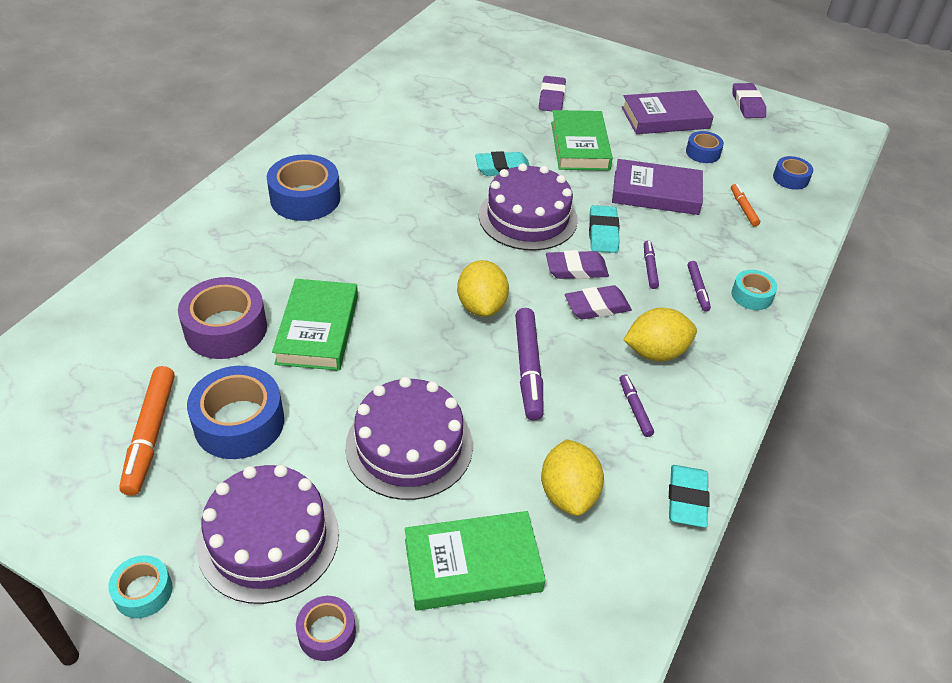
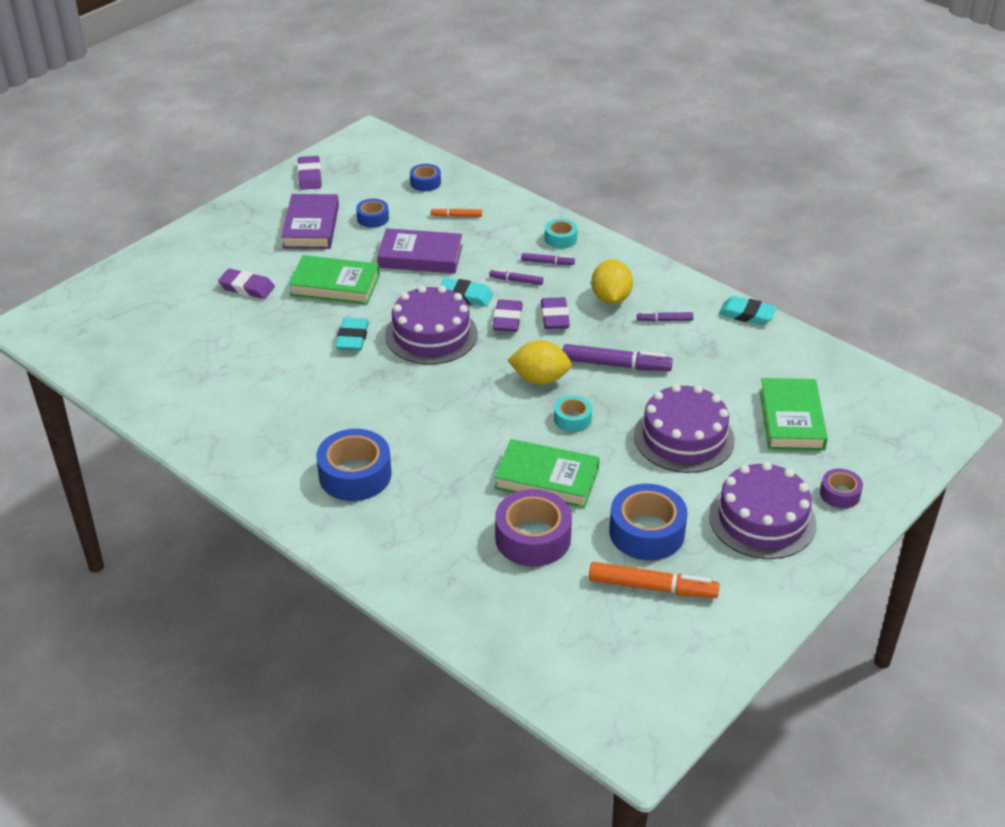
camera: 75 degrees left, 5 degrees down
turquoise tape [108,555,173,618] -> turquoise tape moved to [554,395,592,432]
yellow lemon [541,439,604,516] -> none
purple book [612,159,703,215] -> purple book turned 75 degrees clockwise [377,228,462,273]
purple eraser [733,83,766,118] -> purple eraser turned 75 degrees clockwise [297,156,322,190]

